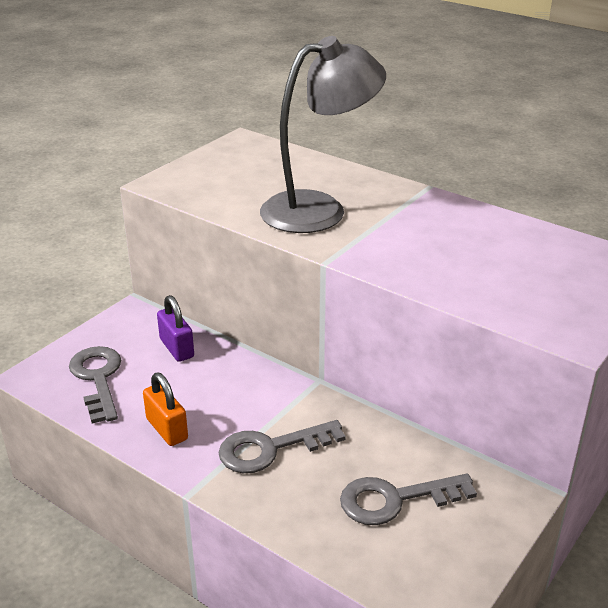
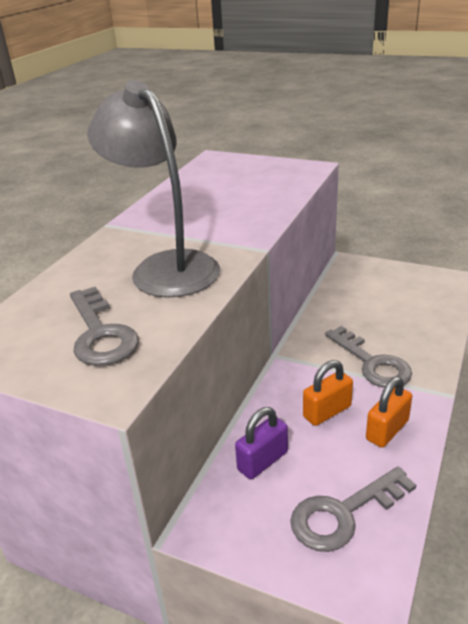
camera: 100 degrees left, 0 degrees up
grey key [340,474,477,525] -> grey key moved to [70,287,139,366]
none -> orange padlock [303,360,353,426]

